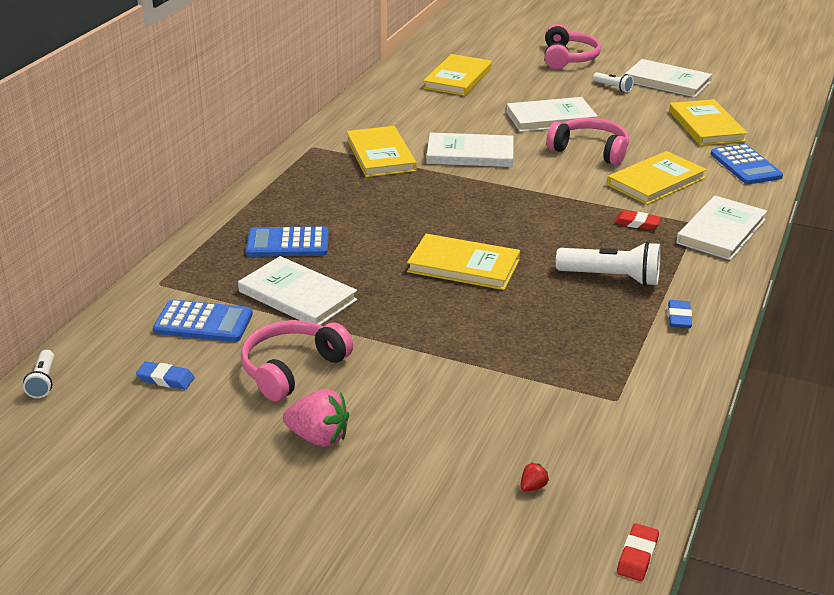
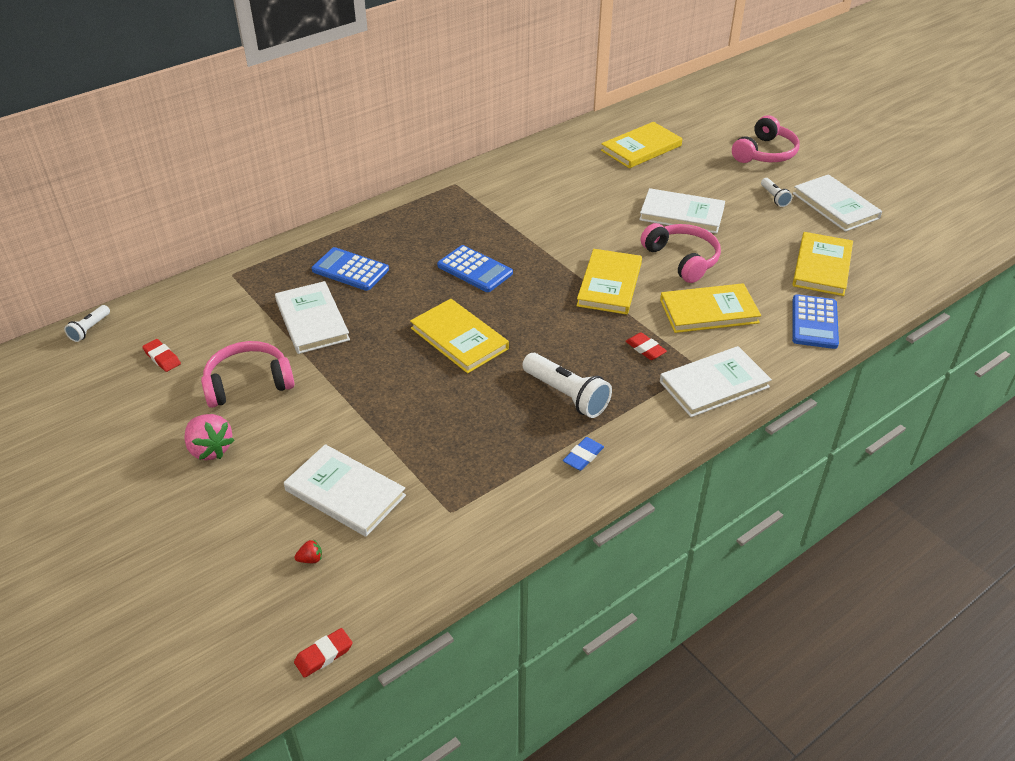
camera: 30 degrees right, 10 degrees up
blue eraser [136,361,195,389] -> red eraser [142,339,181,372]
blue calculator [153,300,253,342] -> blue calculator moved to [437,245,513,292]
yellow book [347,126,417,177] -> yellow book moved to [576,249,642,315]
white book [426,133,513,167] -> white book moved to [284,444,406,537]

